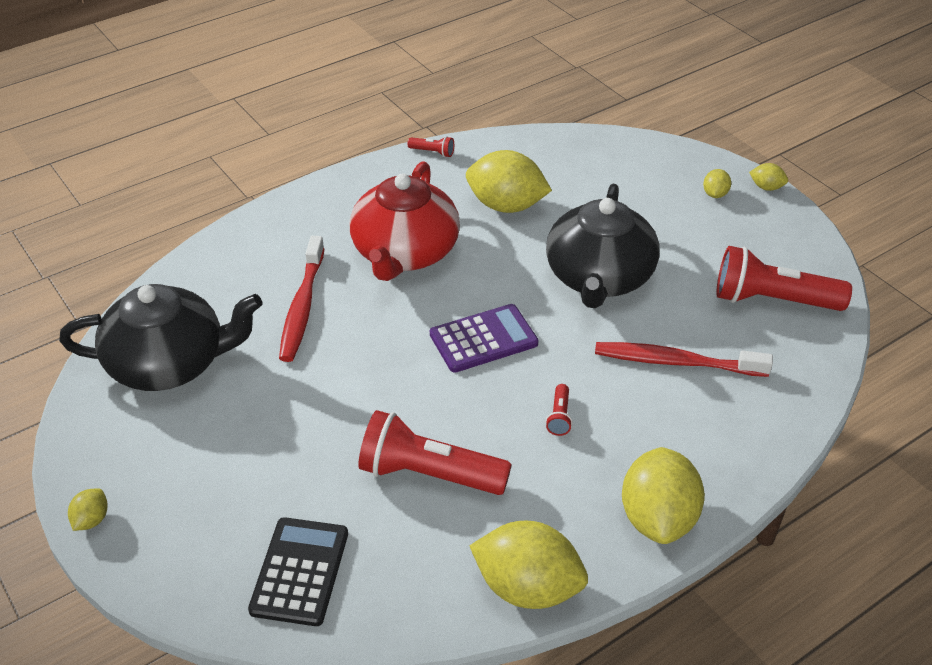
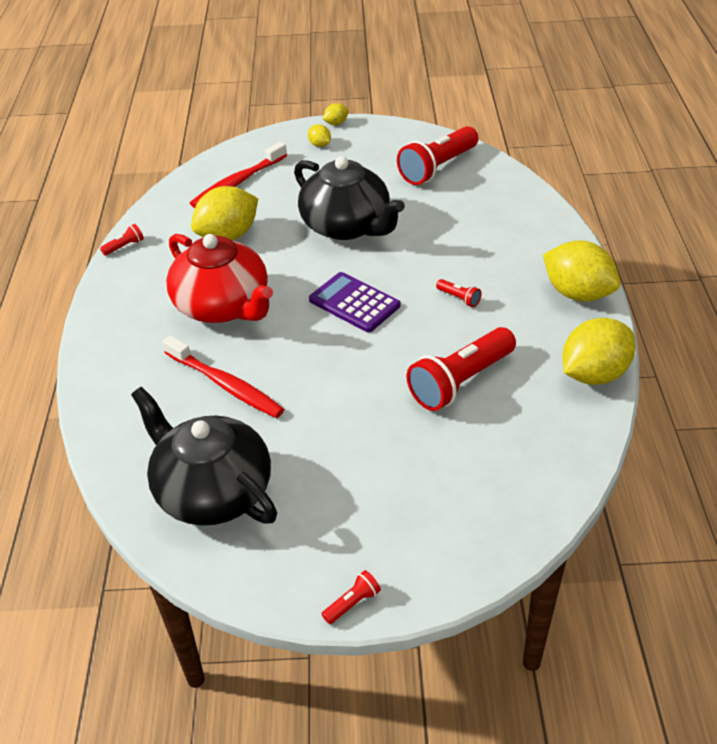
camera: 55 degrees left, 0 degrees up
black teapot [59,284,262,391] -> black teapot turned 75 degrees counterclockwise [131,387,277,526]
yellow lemon [68,488,108,531] -> red flashlight [322,570,381,624]
black calculator [248,517,348,626] -> none
purple calculator [430,304,538,373] -> purple calculator turned 60 degrees counterclockwise [309,272,400,332]
red toothbrush [595,342,773,377] -> red toothbrush moved to [190,142,287,208]

